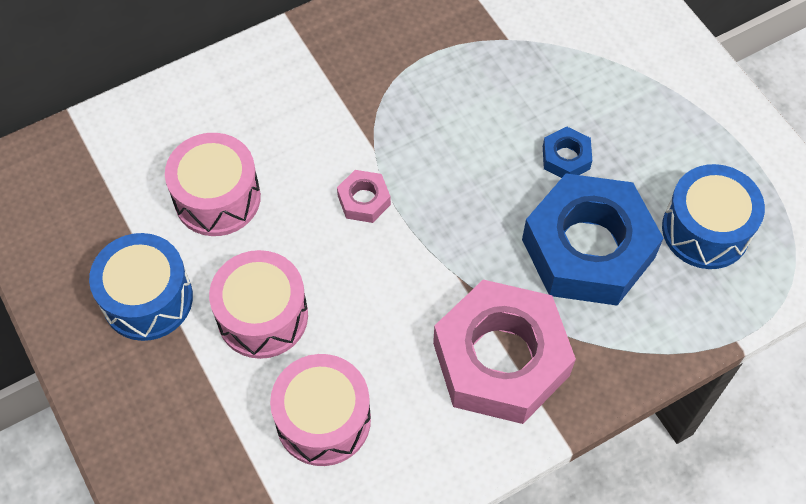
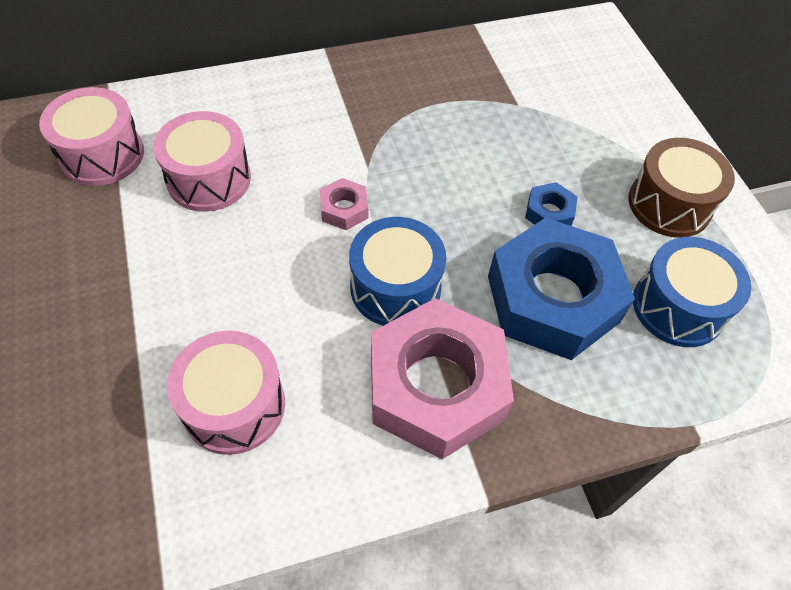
camera: 10 degrees right, 5 degrees down
blue drum [89,233,193,341] -> blue drum moved to [349,217,446,326]
pink drum [209,250,308,359] -> pink drum moved to [39,87,144,186]
none -> brown drum [629,138,735,238]

